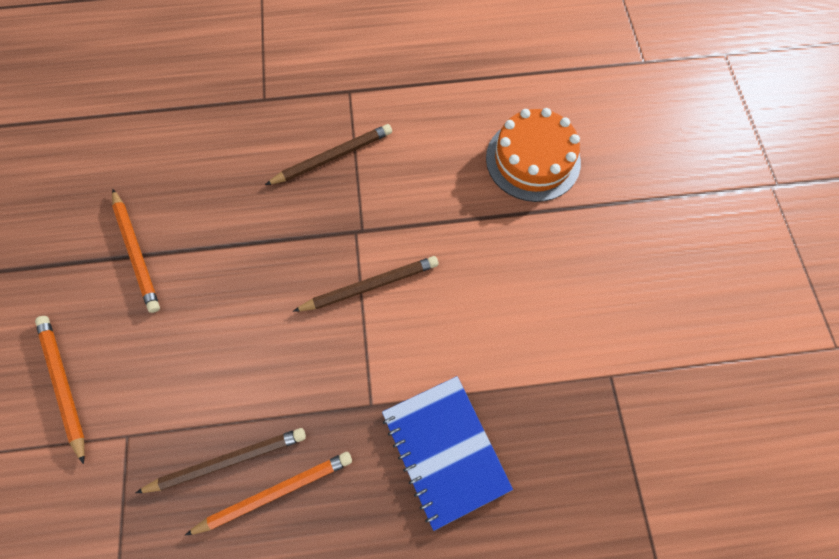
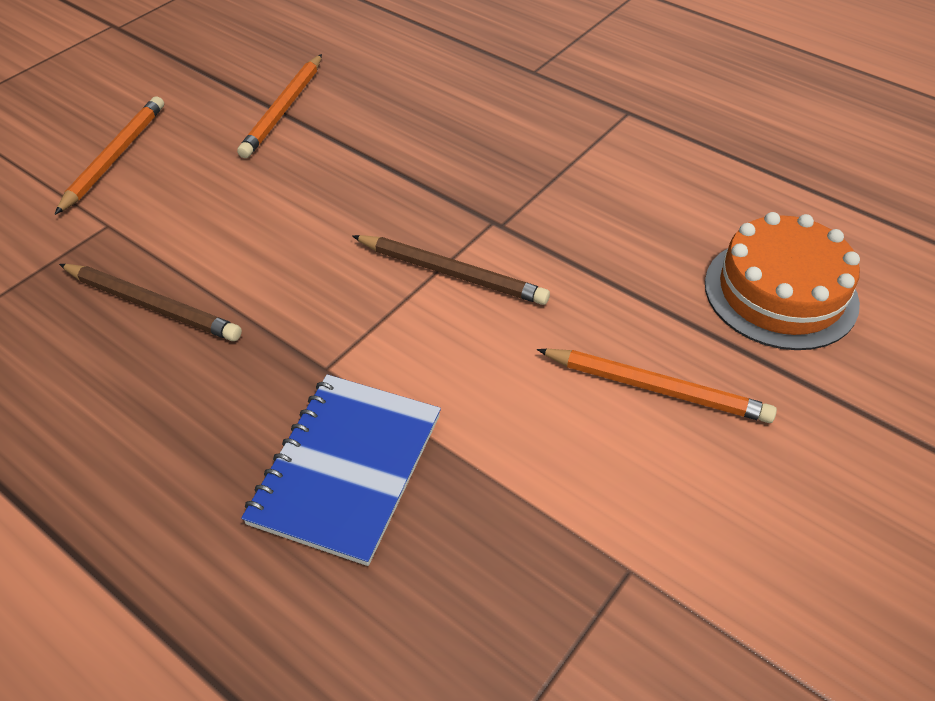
camera: 45 degrees right, 20 degrees down
orange pencil [185,452,352,536] -> orange pencil moved to [537,349,777,423]
brown pencil [265,124,392,185] -> none

